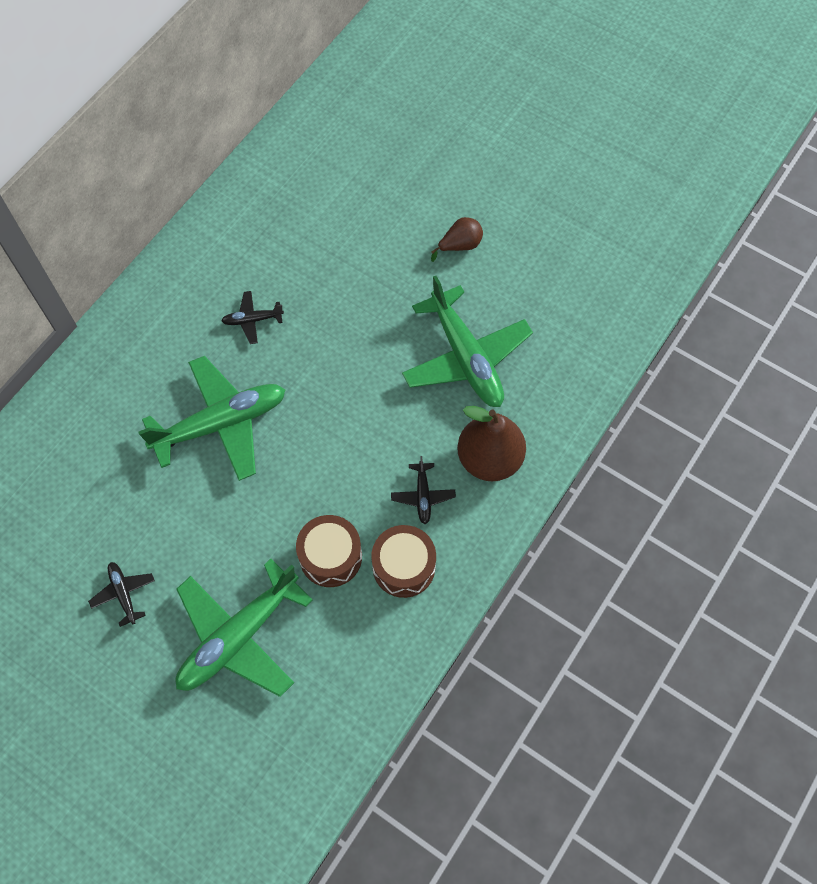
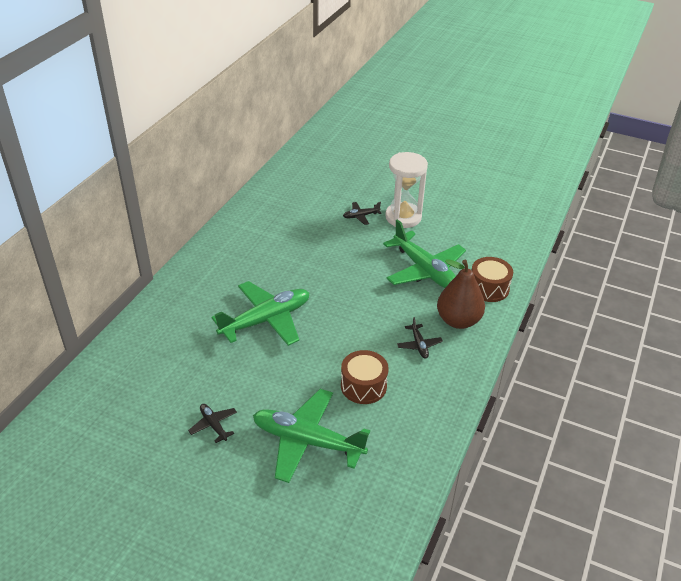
camera: 10 degrees left, 25 degrees down
green plane [176,559,312,697] -> green plane turned 75 degrees clockwise [253,389,370,483]
black plane [221,291,284,344] -> black plane moved to [343,202,382,225]
brown drum [371,525,436,598] -> brown drum moved to [472,257,513,302]
brown pear [431,217,483,262] -> white hourglass [385,152,428,228]

